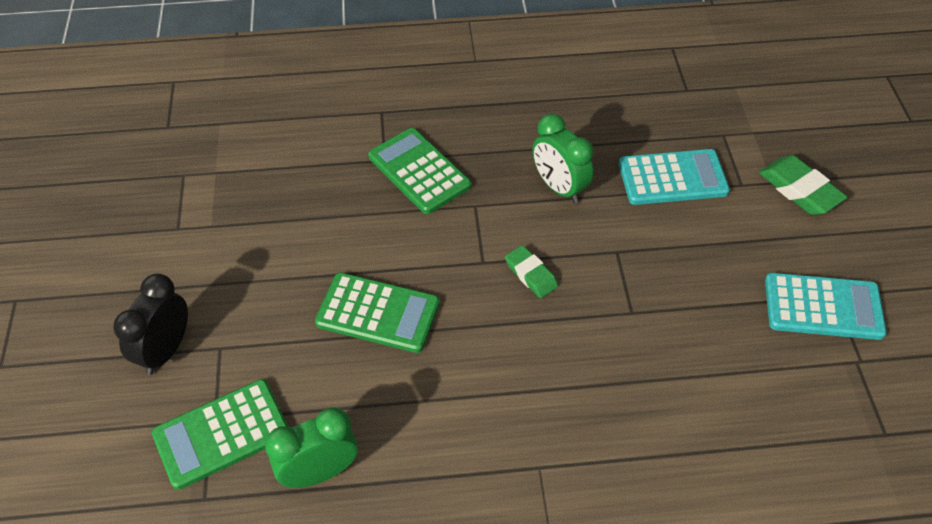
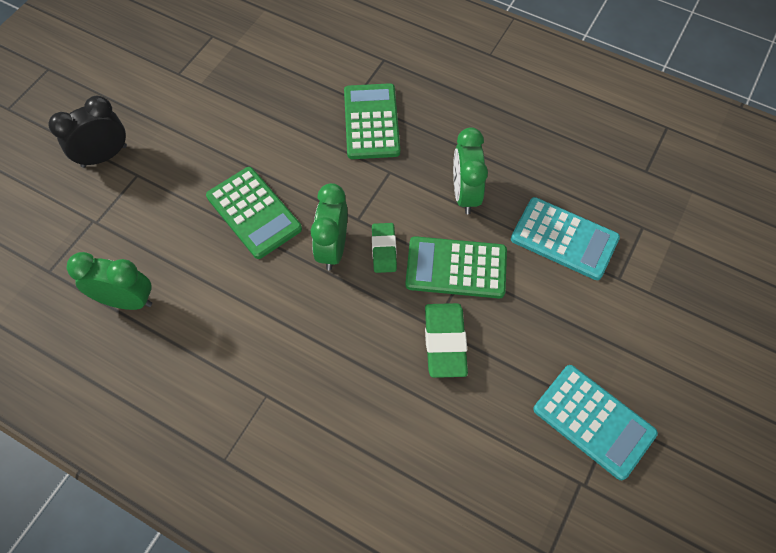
camera: 35 degrees right, 10 degrees up
green calculator [152,379,289,490] -> green calculator moved to [405,236,507,298]
green eraser [759,155,847,215] -> green eraser moved to [425,303,468,378]
none -> green clock [311,183,347,270]

